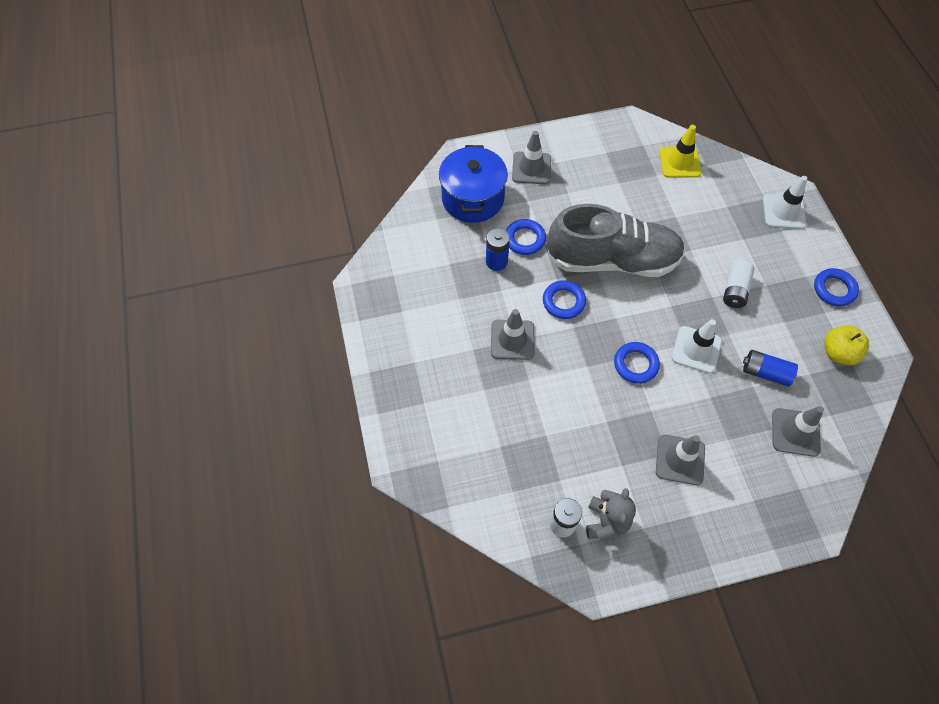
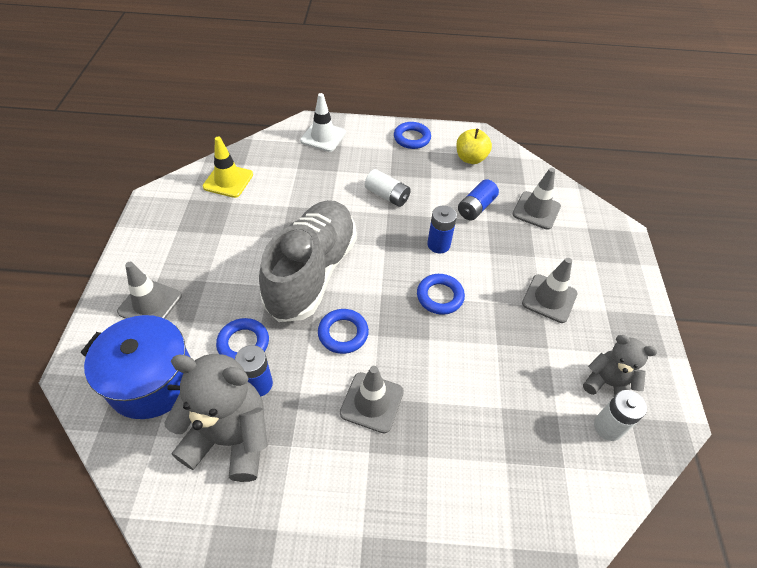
camera: 75 degrees left, 10 degrees down
white traffic cone [672,319,722,373] -> blue battery [427,206,457,253]
none -> grey teddy bear [164,354,268,482]

